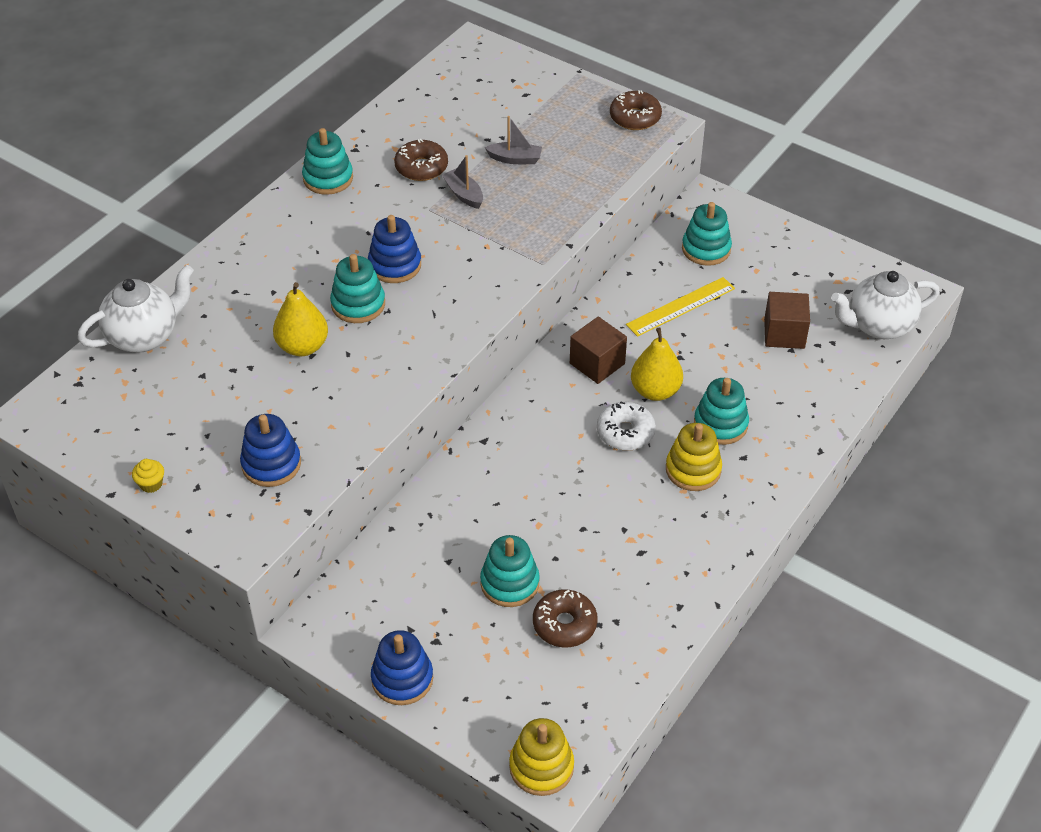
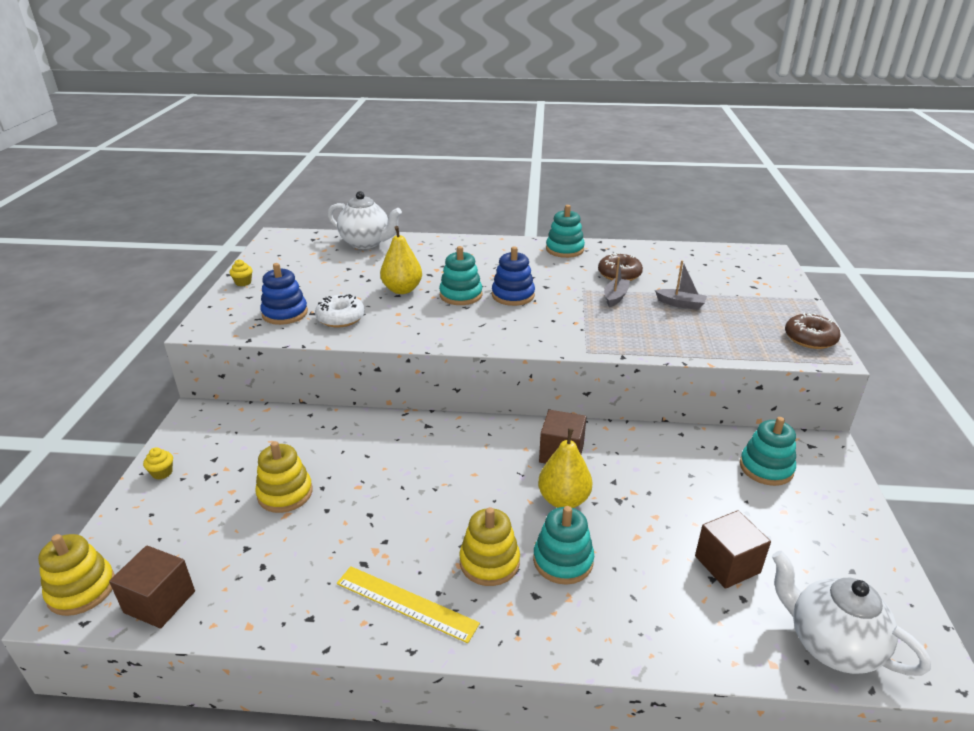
camera: 60 degrees right, 15 degrees down
blue stacking toy [371,630,433,705] -> yellow cupcake [143,447,173,480]
turquoise stacking toy [480,535,540,607] -> yellow stacking toy [255,441,313,513]
grey boat [484,116,542,164] -> grey boat turned 45 degrees counterclockwise [655,260,707,310]
brown donut [533,590,598,647] -> none
white donut [597,401,656,451] -> white donut moved to [315,294,365,327]
yellow ruler [626,277,735,337] -> yellow ruler moved to [337,566,480,643]
none -> brown cube [109,545,195,628]

